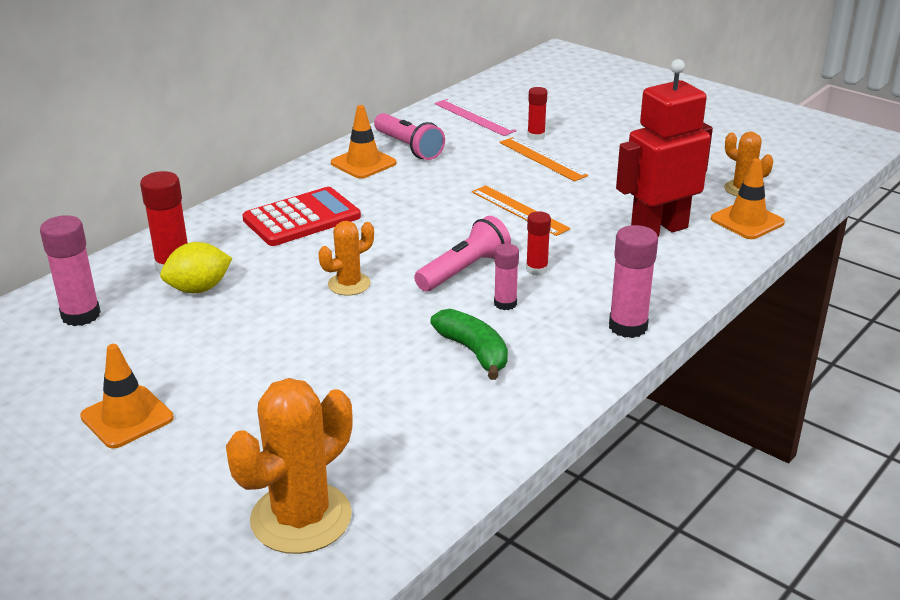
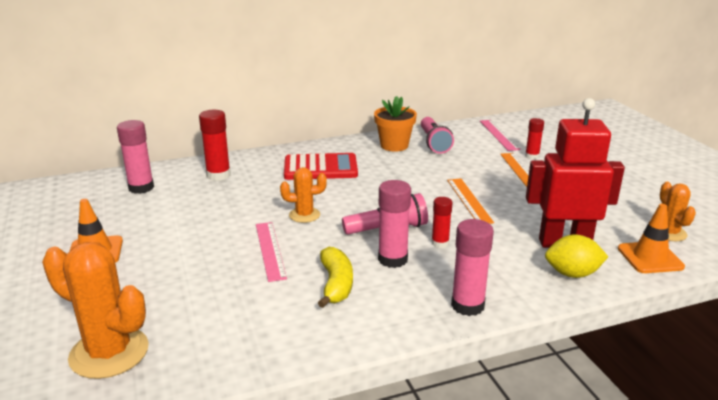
camera: 30 degrees right, 5 degrees down
yellow lemon [160,242,232,293] -> yellow lemon moved to [545,234,608,278]
orange cactus [226,378,353,554] -> orange cactus turned 45 degrees clockwise [42,242,149,379]
orange traffic cone [331,105,396,179] -> orange flower pot [374,96,417,152]
green banana [430,309,508,380] -> yellow banana [318,247,353,308]
pink glue stick [494,244,519,310] -> pink glue stick [378,180,411,268], size x1.62
none -> pink ruler [256,222,287,282]

